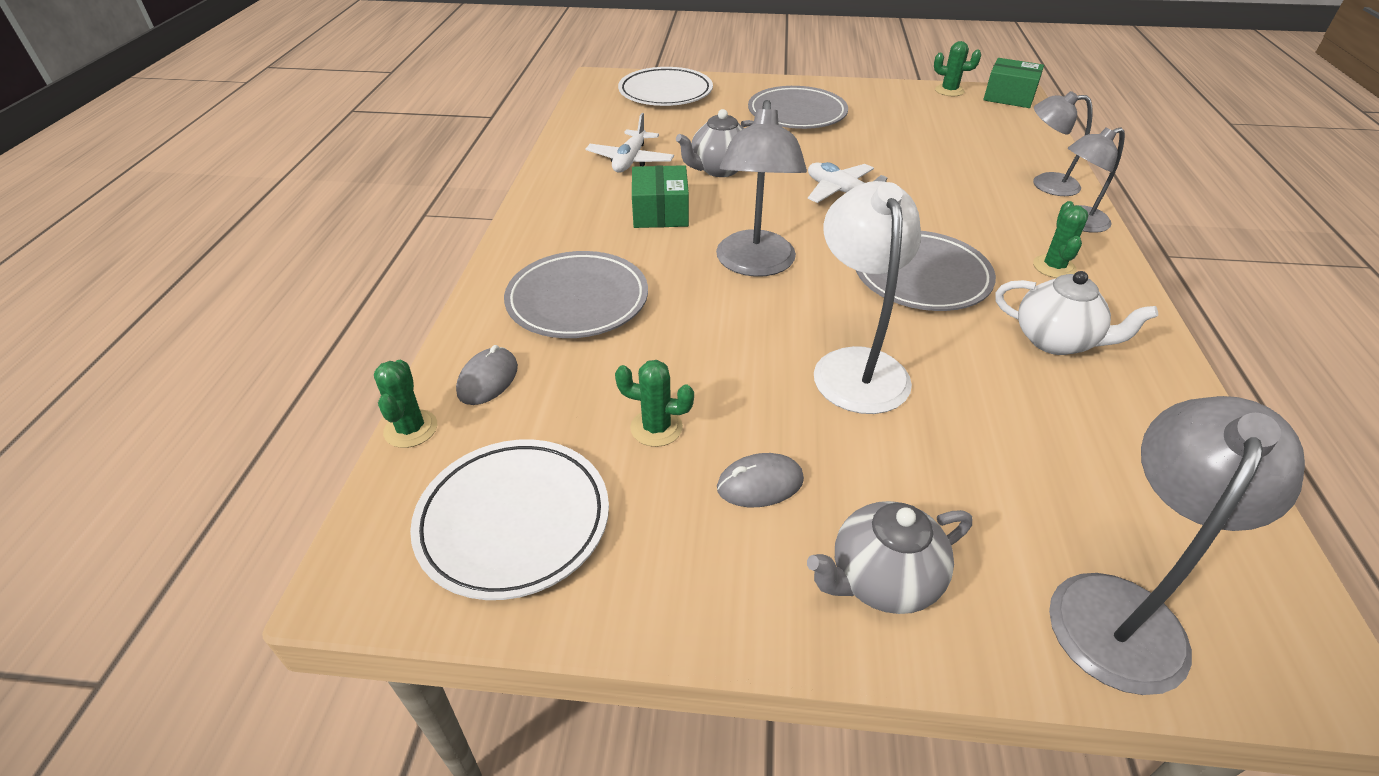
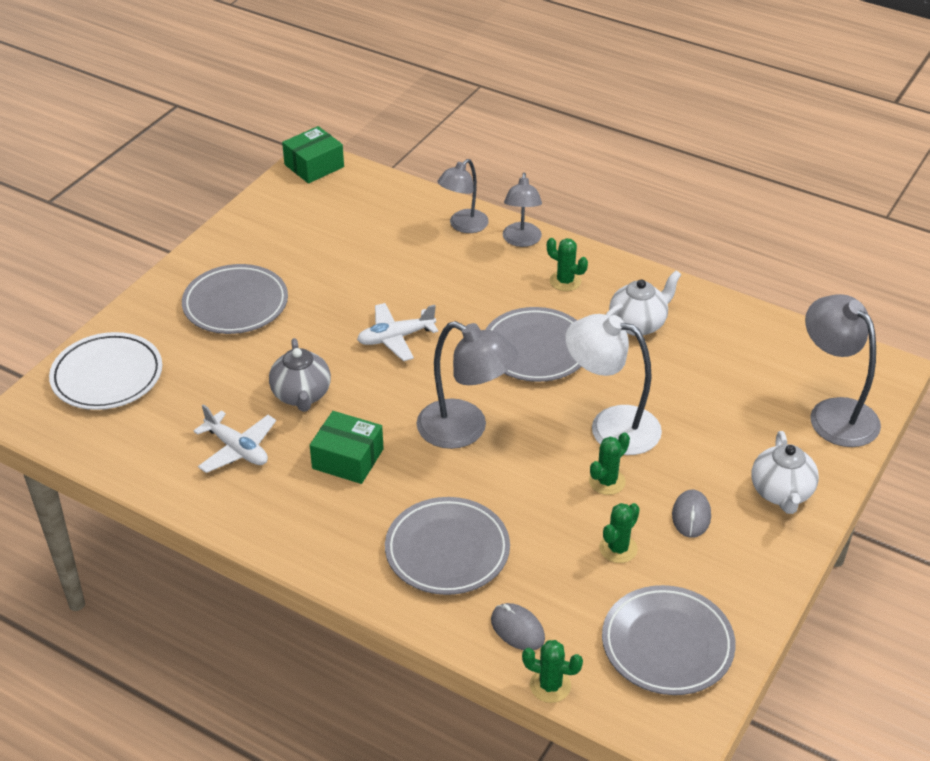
camera: 65 degrees left, 0 degrees up
white plate [410,439,609,600] -> grey plate [602,585,736,695]
grey teapot [807,501,972,614] -> white teapot [752,431,819,514]
green cactus [934,41,981,96] -> green cactus moved to [589,432,630,495]

